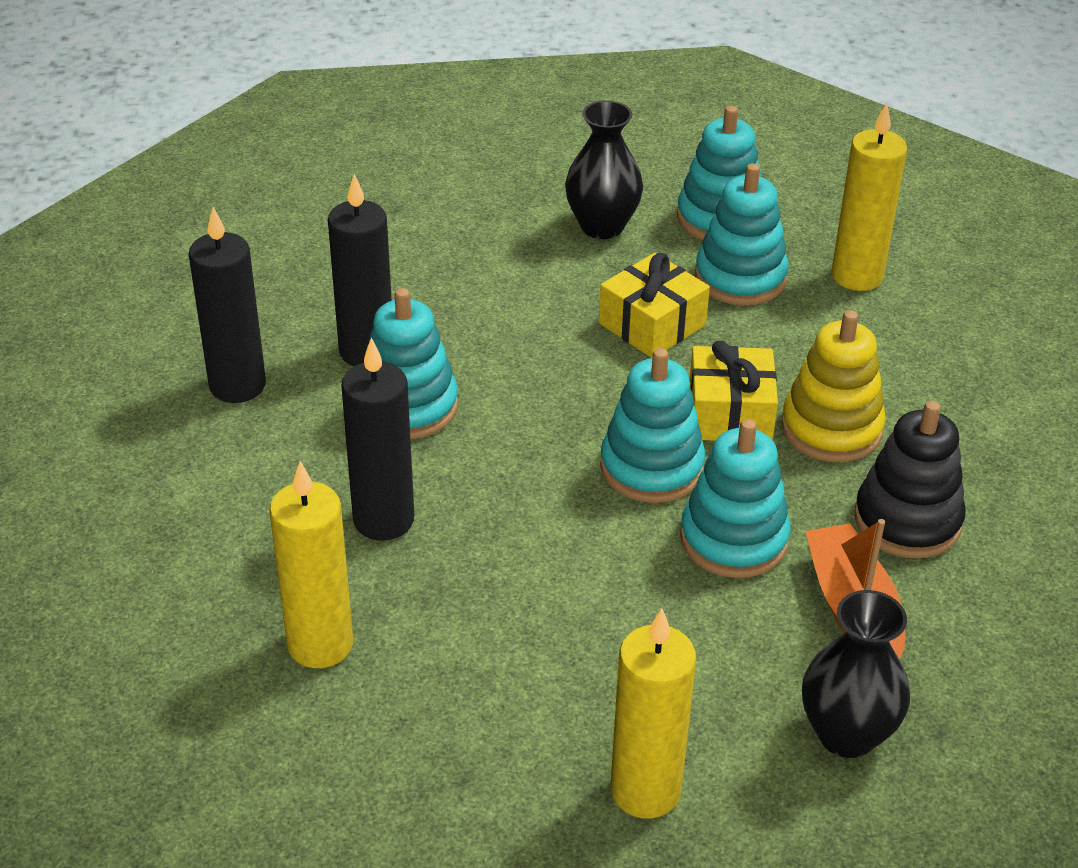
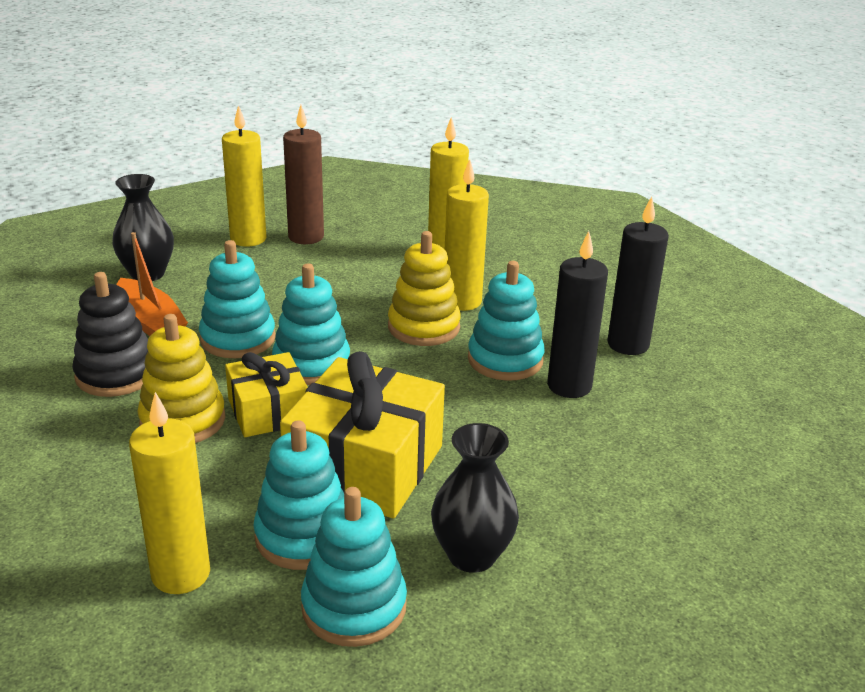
camera: 155 degrees right, 10 degrees down
black candle [341,338,414,541] -> yellow candle [445,159,489,311]
yellow gift [599,253,710,358] -> yellow gift [280,351,445,518], size x1.68
none -> brown candle [283,105,324,244]
none -> yellow stacking toy [388,231,461,346]

